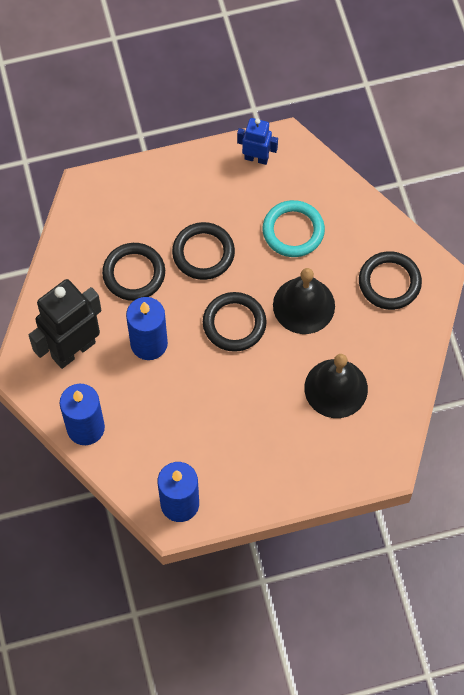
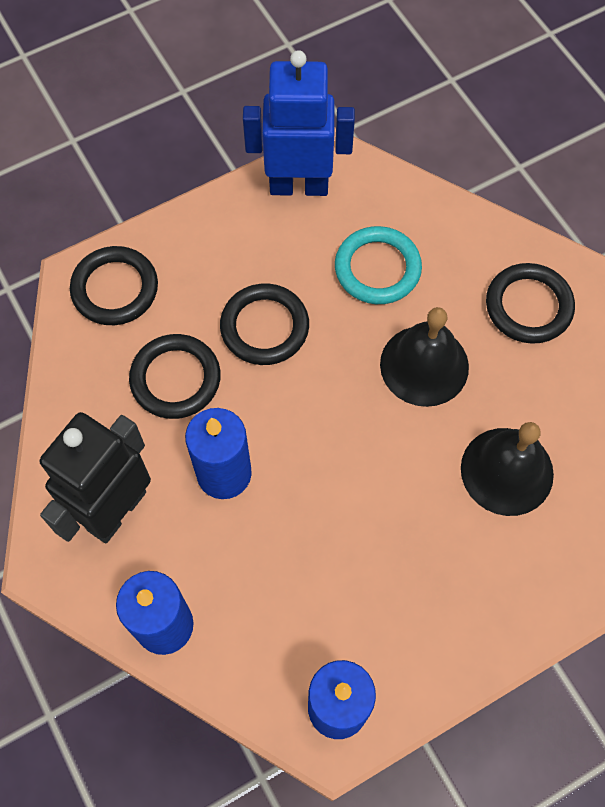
camera: 15 degrees left, 0 degrees up
black ring [203,292,267,352] -> black ring moved to [70,246,158,325]
blue robot [237,118,278,165] -> blue robot [243,50,355,196], size x1.83

